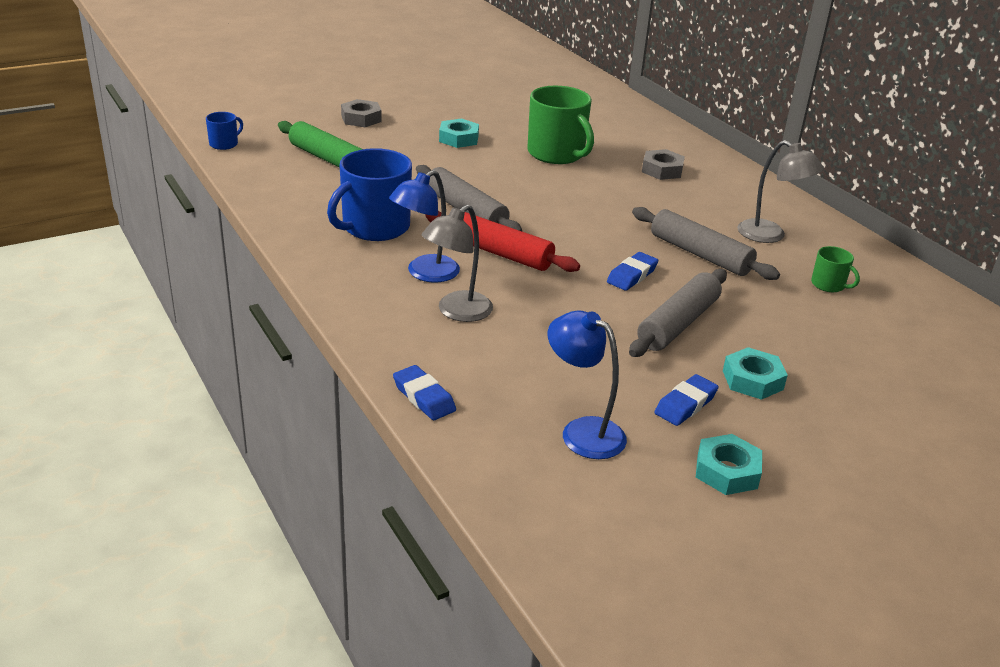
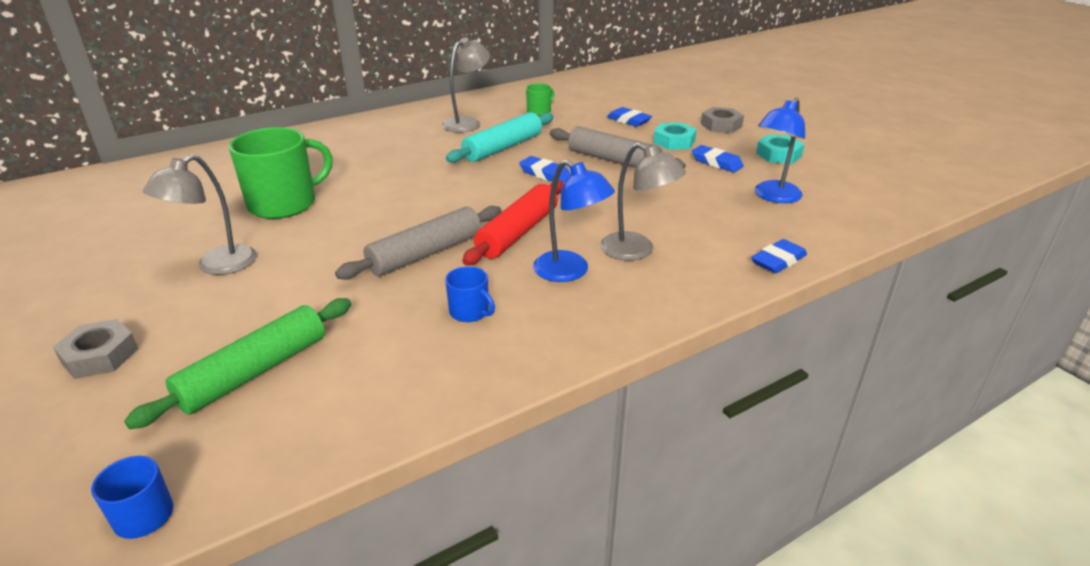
camera: 90 degrees left, 0 degrees up
blue mug [327,148,412,241] -> blue mug [445,266,495,322], size x0.48
turquoise nut [439,118,479,148] -> grey lamp [143,154,257,275]
grey rolling pin [632,207,780,280] -> turquoise rolling pin [446,112,553,163]
grey nut [642,149,685,180] -> grey nut moved to [701,107,744,133]
none -> blue eraser [607,107,652,127]

